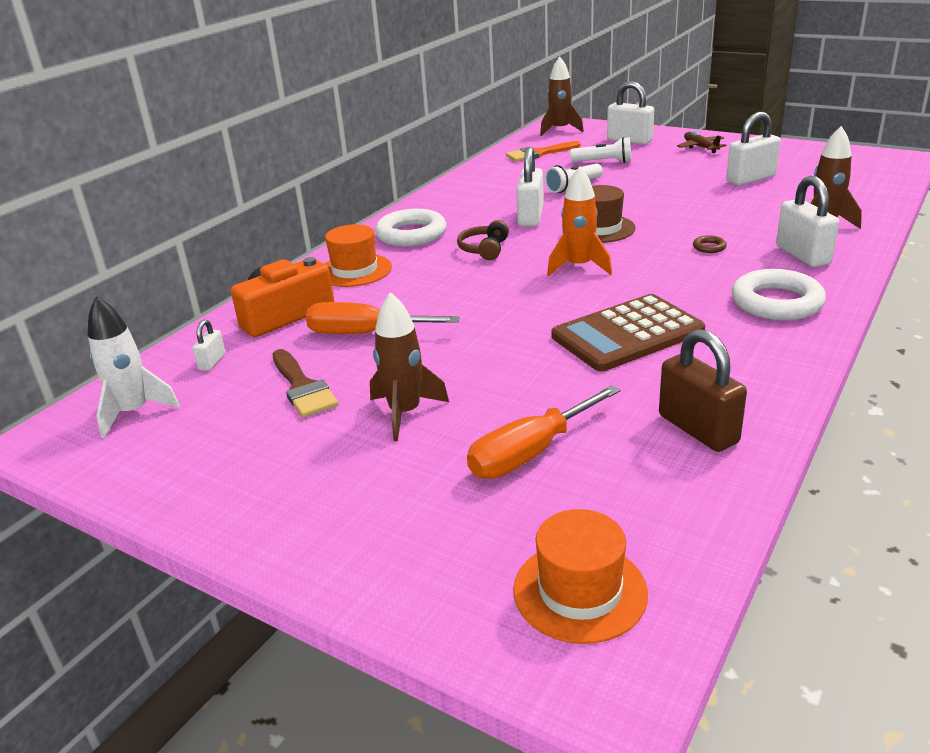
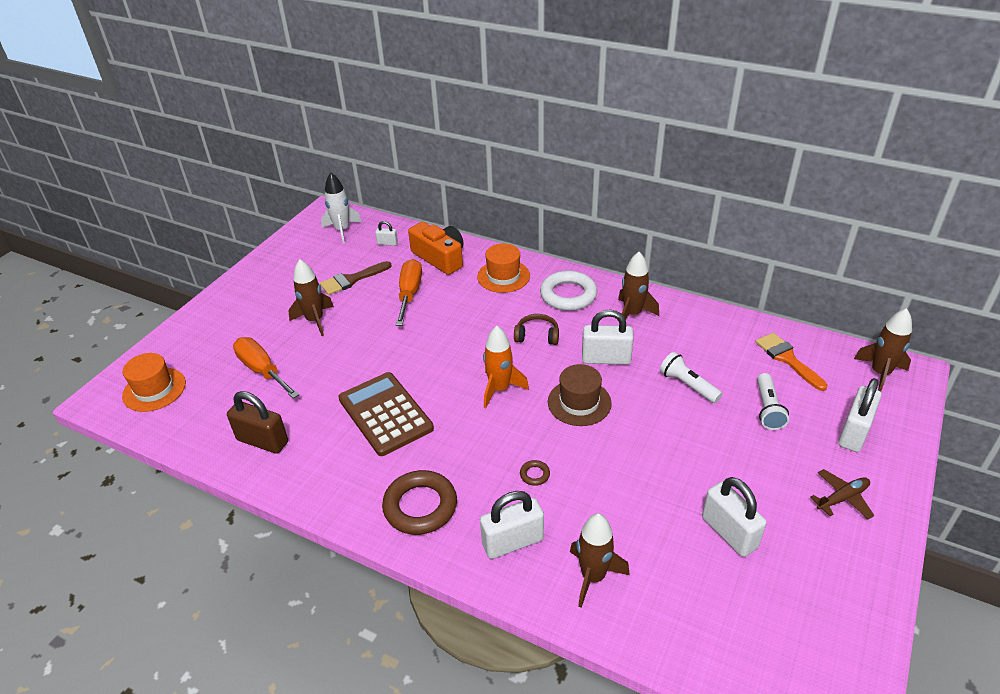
camera: 85 degrees right, 10 degrees up
brown padlock [659,329,747,452] -> brown padlock turned 60 degrees clockwise [227,391,288,454]
white ring [732,269,826,321] -> brown ring [382,470,457,535]
none -> brown rocket [618,252,659,319]

